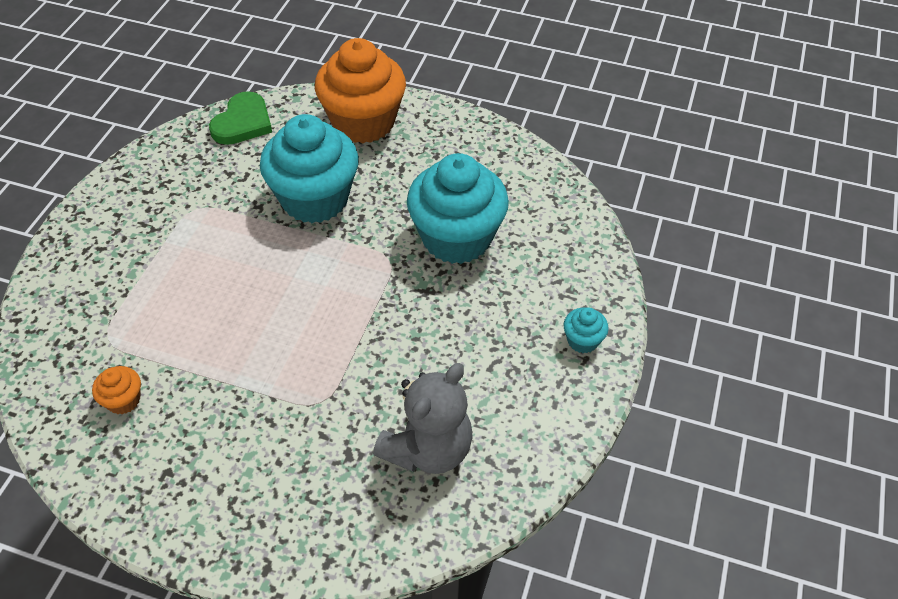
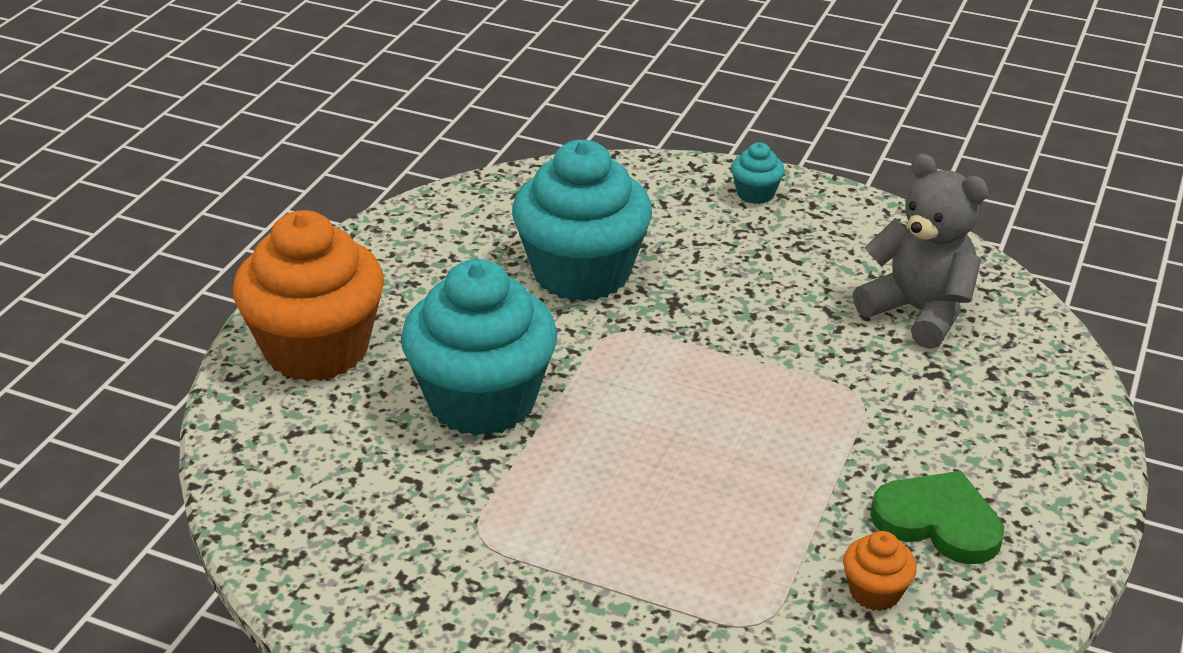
camera: 85 degrees left, 15 degrees down
green heart [209,91,272,145] -> green heart moved to [870,471,1004,564]

